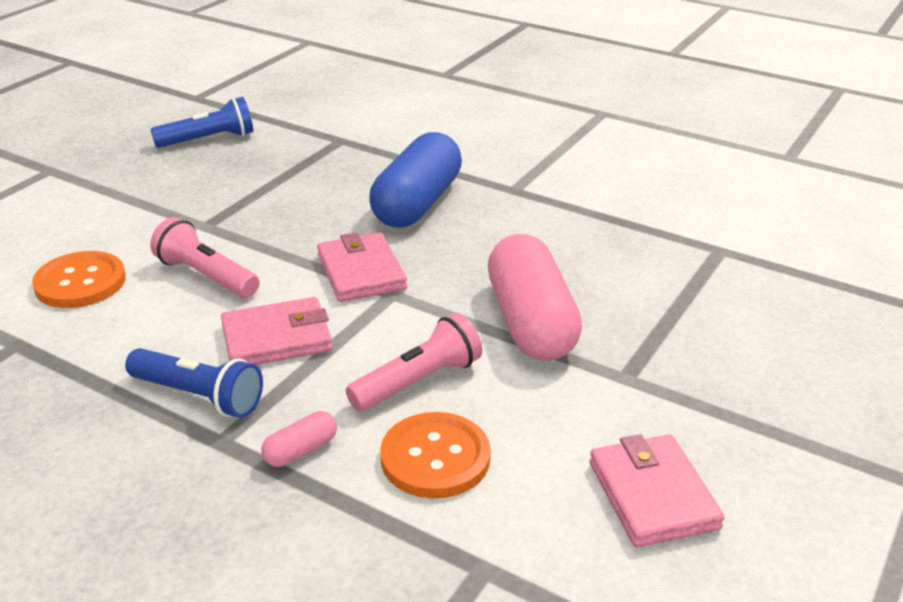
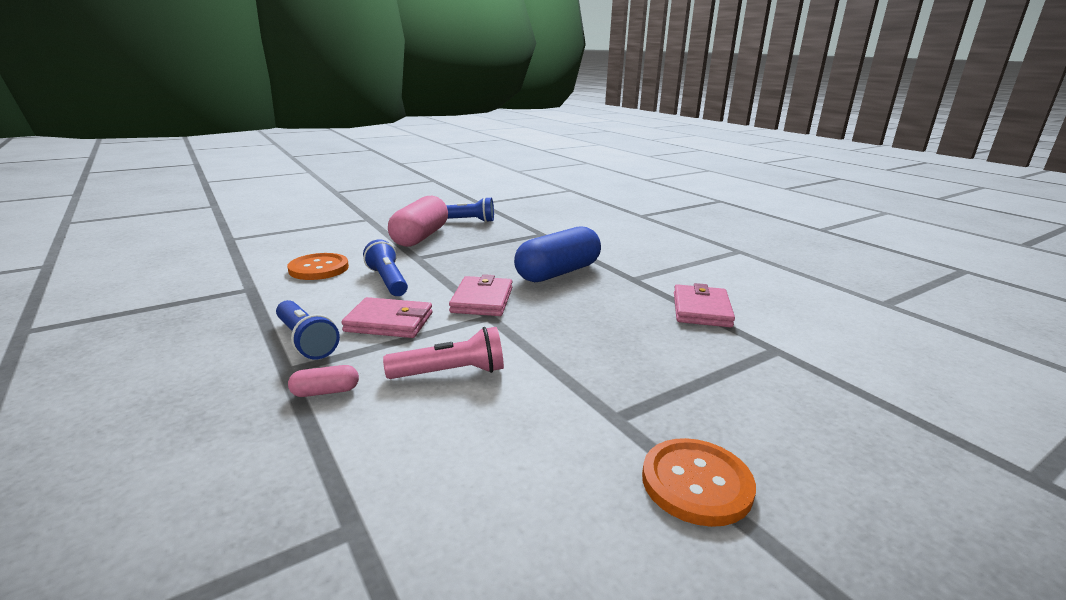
camera: 25 degrees right, 10 degrees down
pink flashlight [150,217,260,298] -> blue flashlight [363,239,408,296]
orange button [380,412,491,498] -> orange button moved to [642,438,756,527]
pink capsule [488,234,582,361] -> pink capsule moved to [388,196,448,247]
pink wallet [590,434,725,547] -> pink wallet moved to [674,283,735,327]

